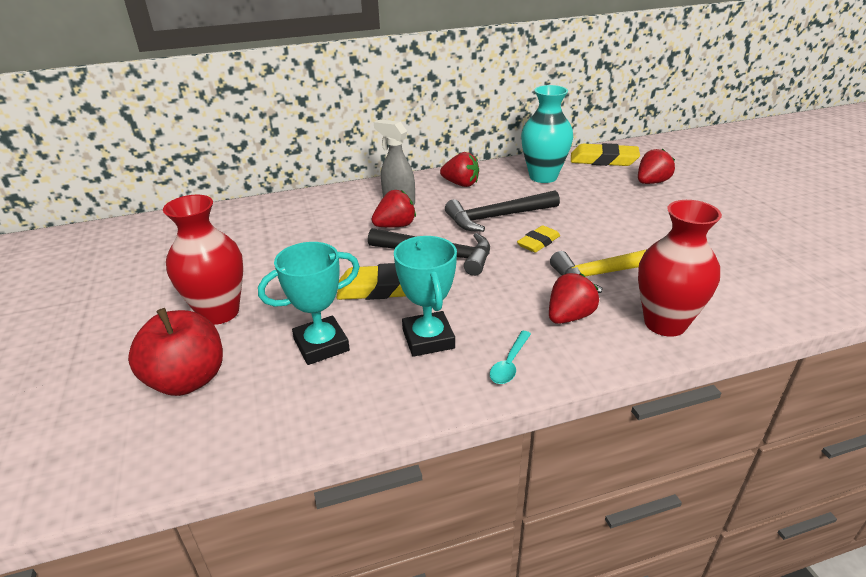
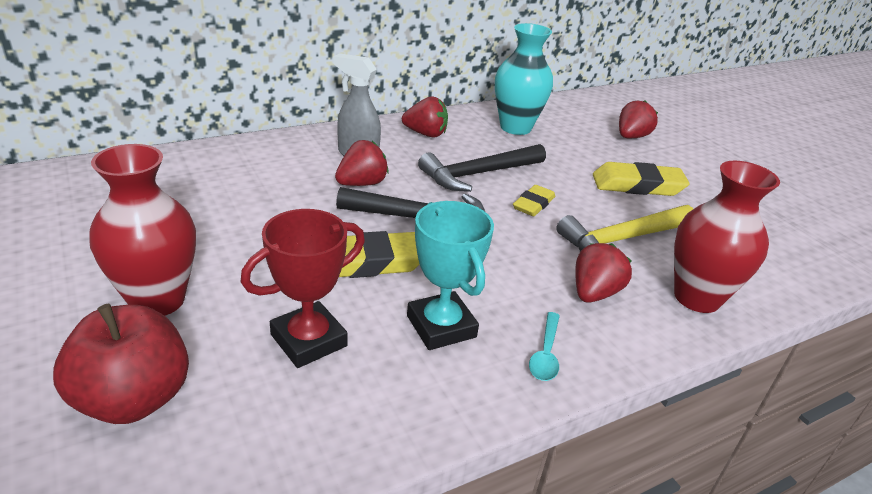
camera: 15 degrees left, 0 degrees up
turquoise trophy [258,242,360,365] -> red trophy [241,209,365,368]
yellow eraser [571,143,640,166] -> yellow eraser moved to [593,162,690,196]

